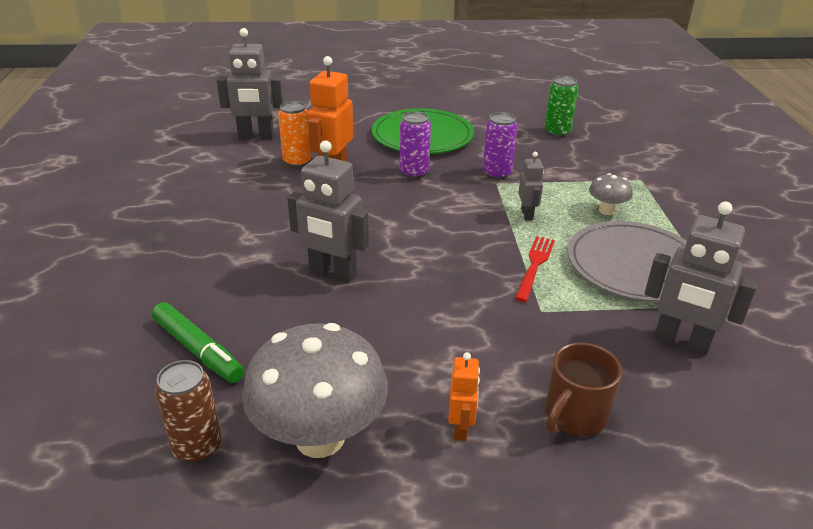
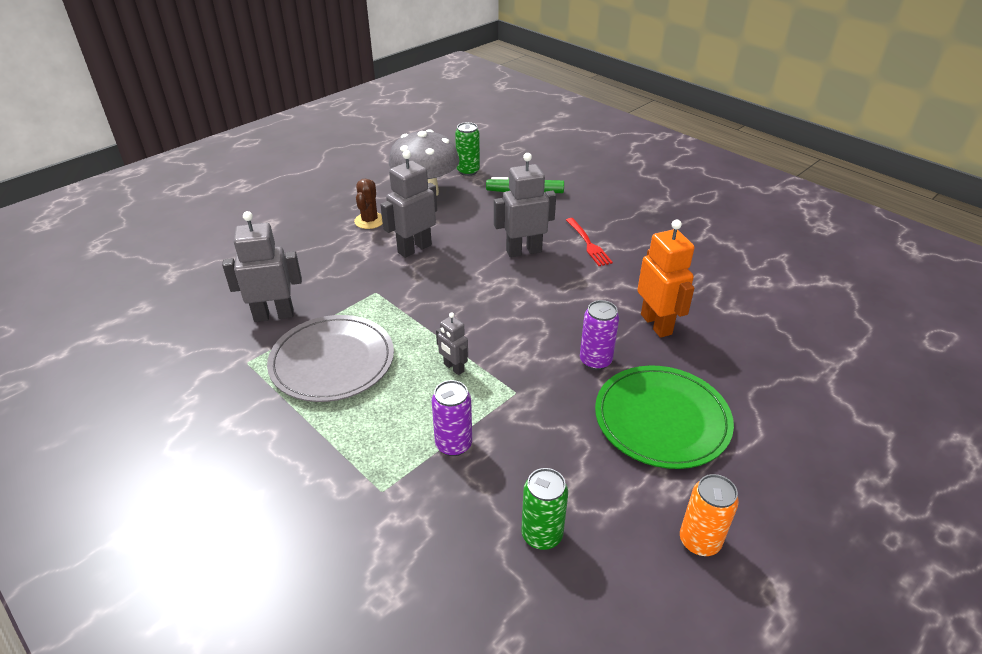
camera: 140 degrees right, 5 degrees up
brown can [155,360,222,464] -> green can [455,122,480,176]
grey robot [216,28,283,139] -> grey robot moved to [380,150,437,258]
orange can [278,101,312,167] -> orange can moved to [680,474,739,556]
orange robot [448,352,480,441] -> brown cactus [354,178,383,229]
purple can [483,112,517,180] -> purple can moved to [432,380,472,456]
red fork [515,236,555,302] -> red fork moved to [566,218,613,266]
brown mug [546,342,622,436] -> none
grey mushroom [589,173,633,215] -> none

